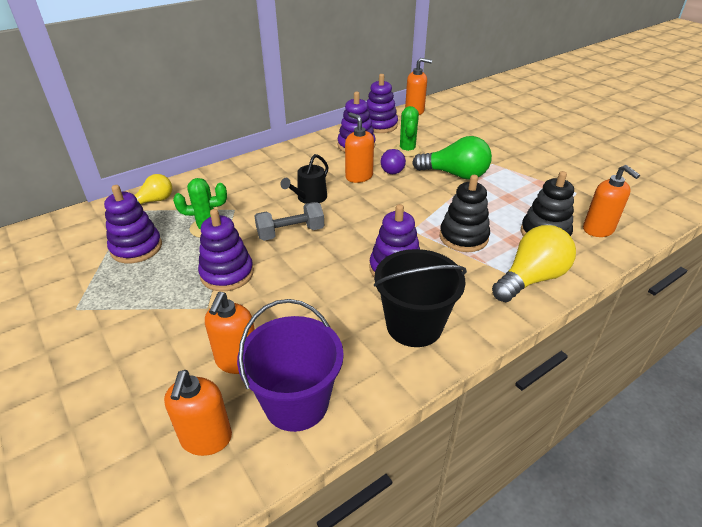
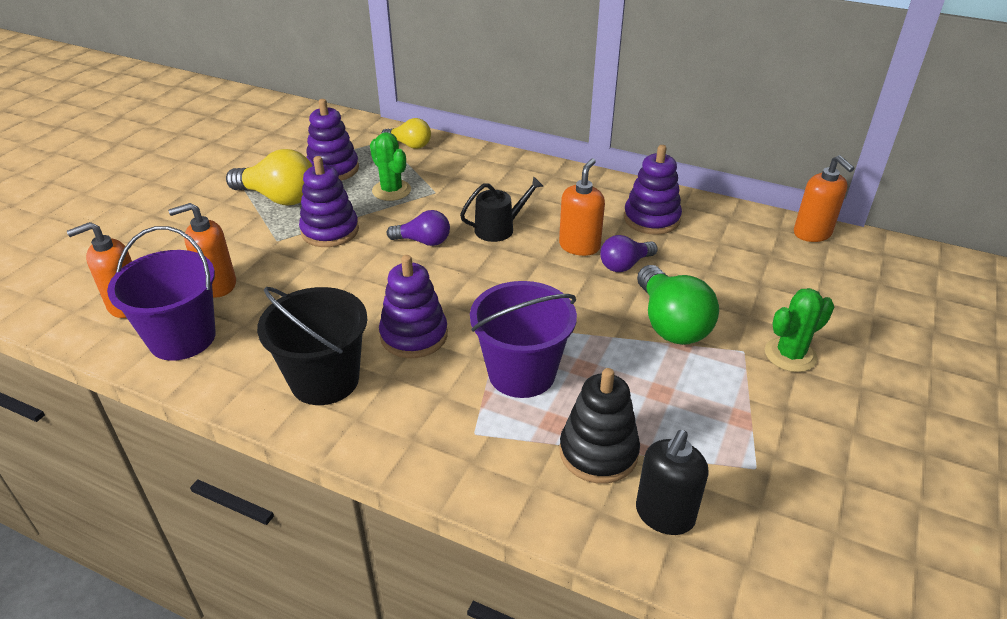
camera: 60 degrees right, 0 degrees up
grey dumbbell [254,202,324,241] -> purple light bulb [387,210,450,246]
black watering can [280,154,328,204] -> black watering can turned 150 degrees clockwise [460,176,543,242]
purple stacking toy [367,74,398,133] -> none
green cactus [394,106,422,157] -> green cactus moved to [765,288,834,372]
black stacking toy [439,175,490,252] -> purple bucket [470,281,577,398]
yellow light bulb [492,225,576,302] -> yellow light bulb moved to [226,149,312,205]
orange soap dispenser [583,165,640,237] -> black soap dispenser [636,430,708,535]

